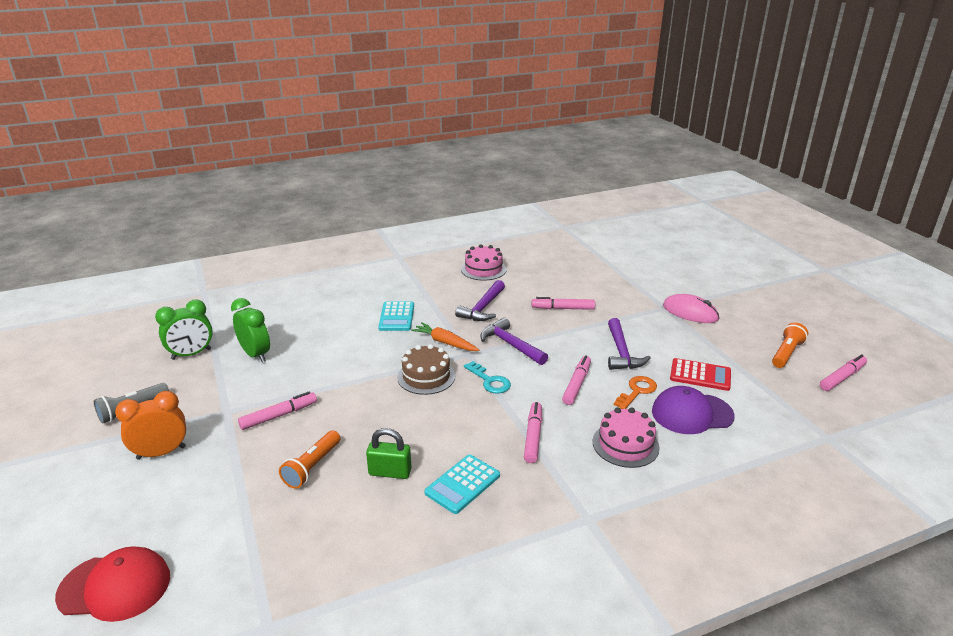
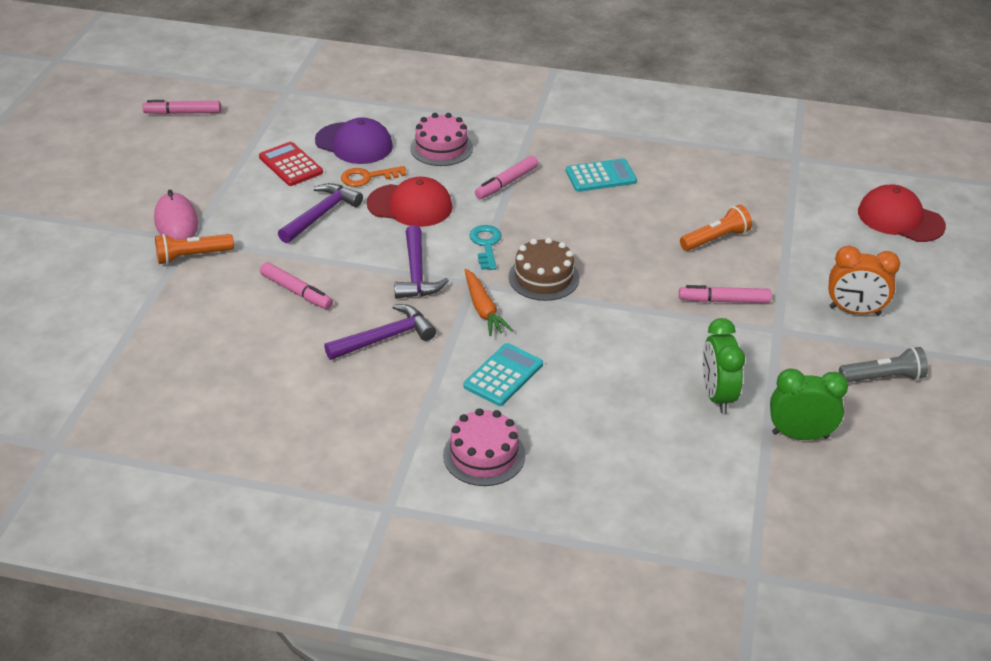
camera: 145 degrees left, 10 degrees up
green padlock [366,428,412,479] -> none
pink cake [461,244,506,281] -> pink cake moved to [443,408,525,486]
pink marker [562,355,591,405] -> red cap [367,177,453,227]
orange flashlight [772,322,808,368] -> orange flashlight moved to [155,234,234,264]

